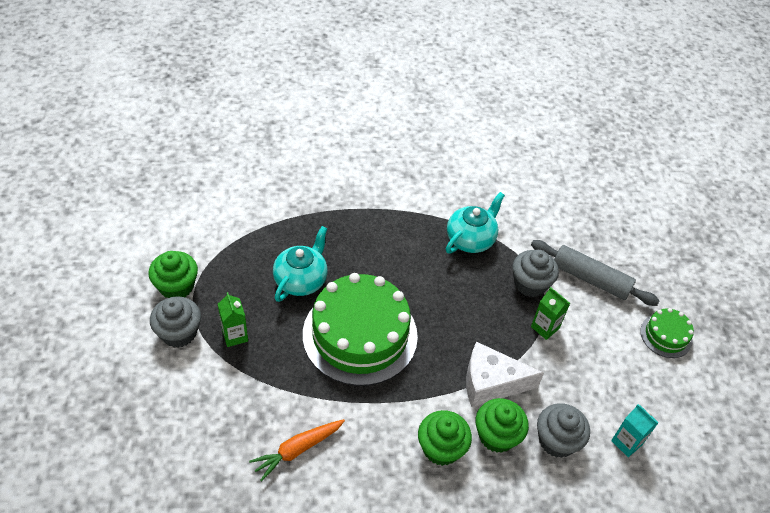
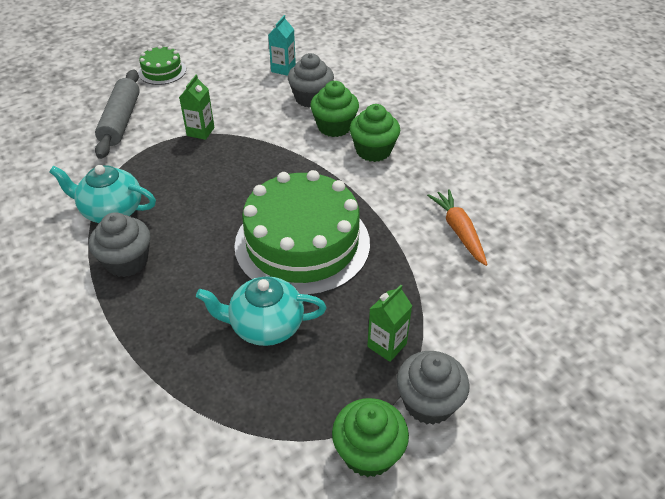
camera: 115 degrees left, 5 degrees down
orange carrot [249,419,345,481] -> orange carrot turned 135 degrees counterclockwise [427,189,487,266]
white cheese [466,342,544,407] -> none
grey cupcake [512,250,559,297] -> grey cupcake moved to [89,212,150,277]

